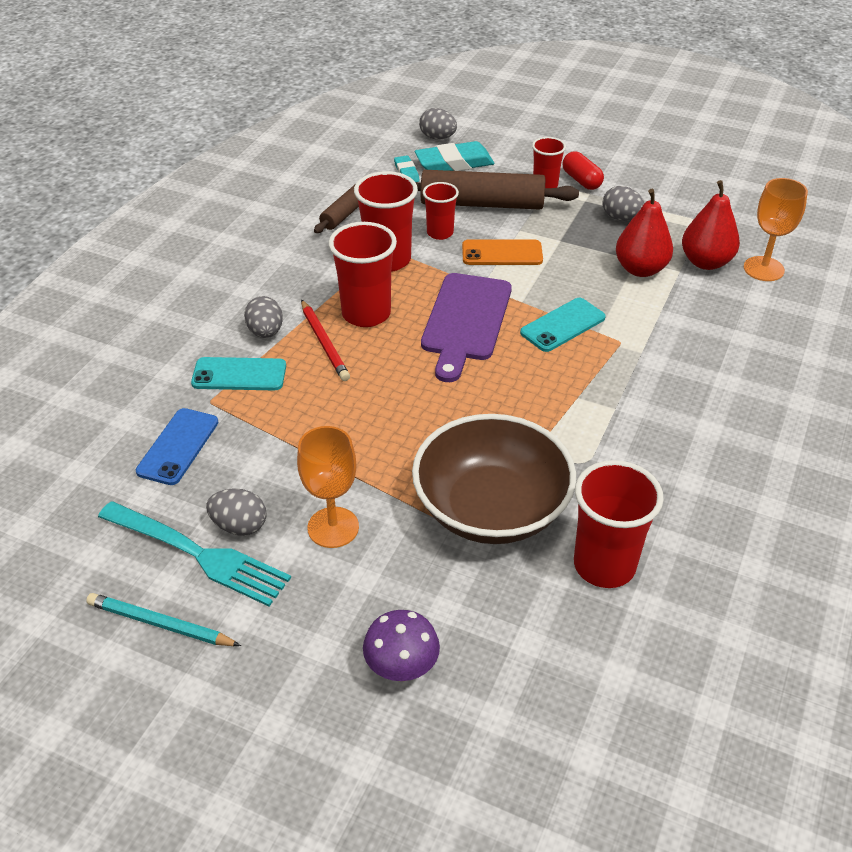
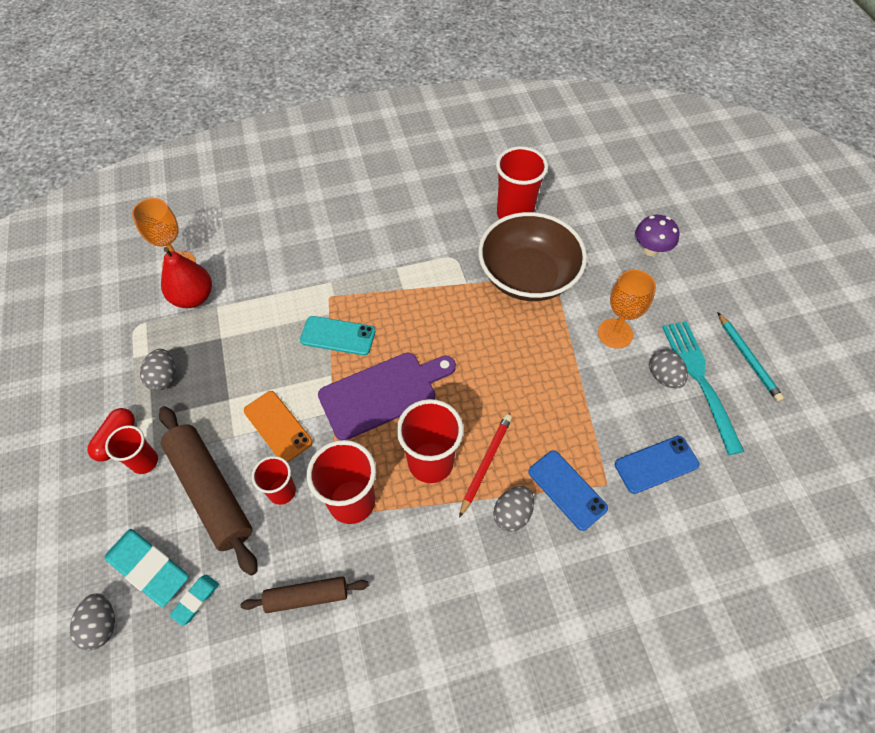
camera: 130 degrees left, 15 degrees up
turquoise phone [191,357,286,391] -> blue phone [528,450,608,531]
red pear [616,189,673,277] -> none

